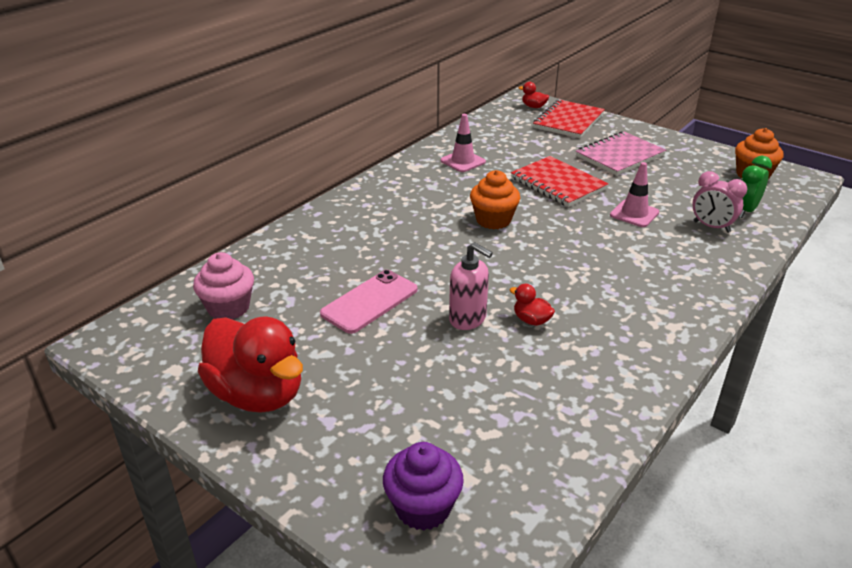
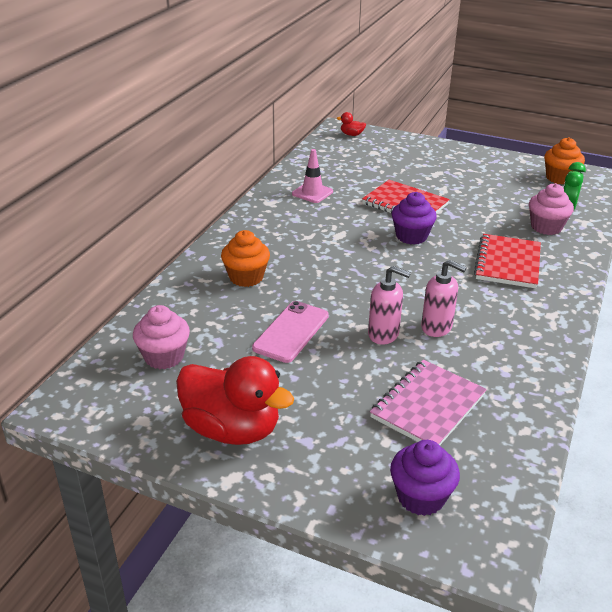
camera: 15 degrees left, 0 degrees up
orange cupcake [470,170,520,229] -> orange cupcake moved to [221,230,270,287]
red duck [510,284,555,326] -> pink soap dispenser [421,259,467,337]
red notebook [533,100,605,138] -> red notebook moved to [474,234,541,288]
pink notebook [576,131,666,176] -> pink notebook moved to [370,360,487,445]
pink traffic cone [610,162,659,227] -> none
pink clock [692,171,747,233] -> pink cupcake [529,183,574,235]
none -> purple cupcake [392,192,437,245]

